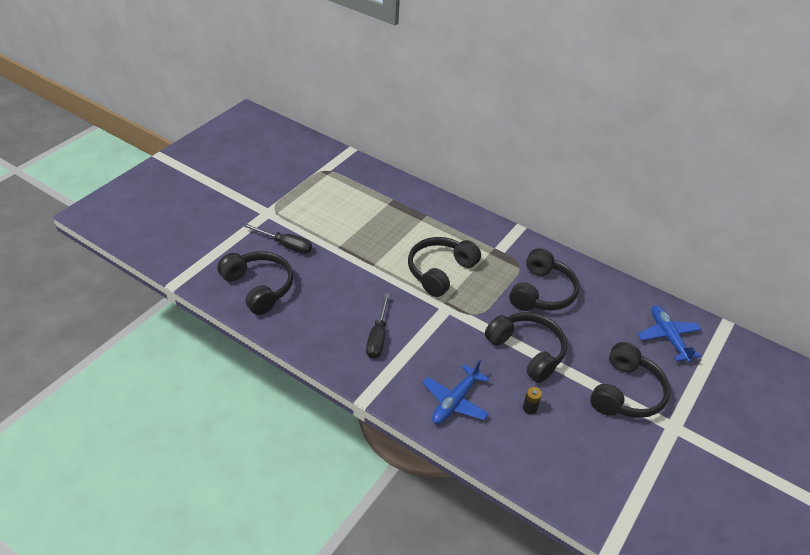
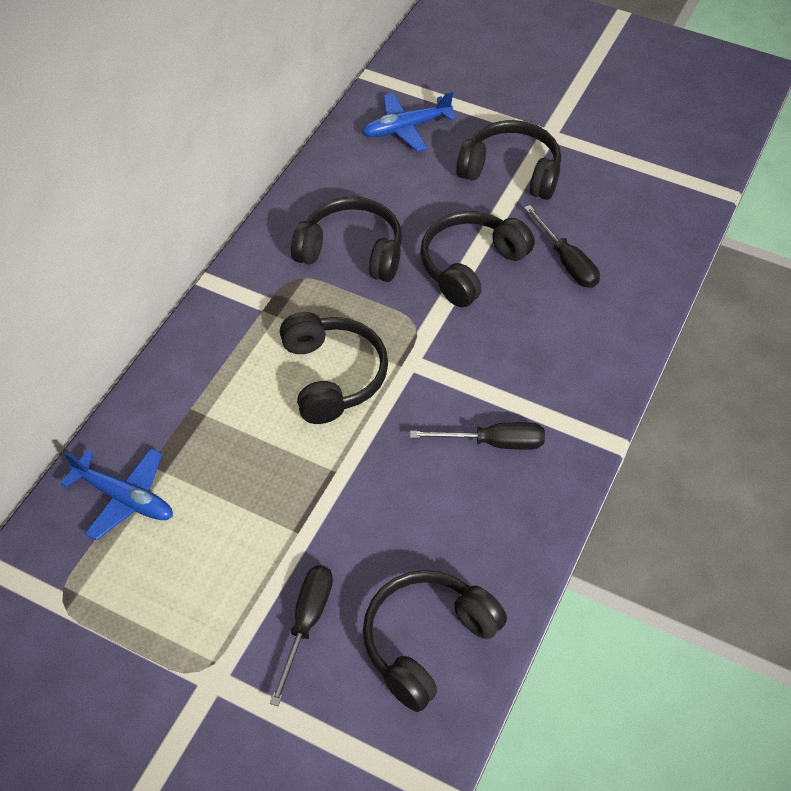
camera: 95 degrees left, 10 degrees up
black headphones [408,237,481,297] -> black headphones turned 135 degrees counterclockwise [280,312,388,424]
blue plane [422,360,489,424] -> blue plane moved to [60,448,173,541]
black battery [523,387,542,414] -> black screwdriver [524,205,600,288]

